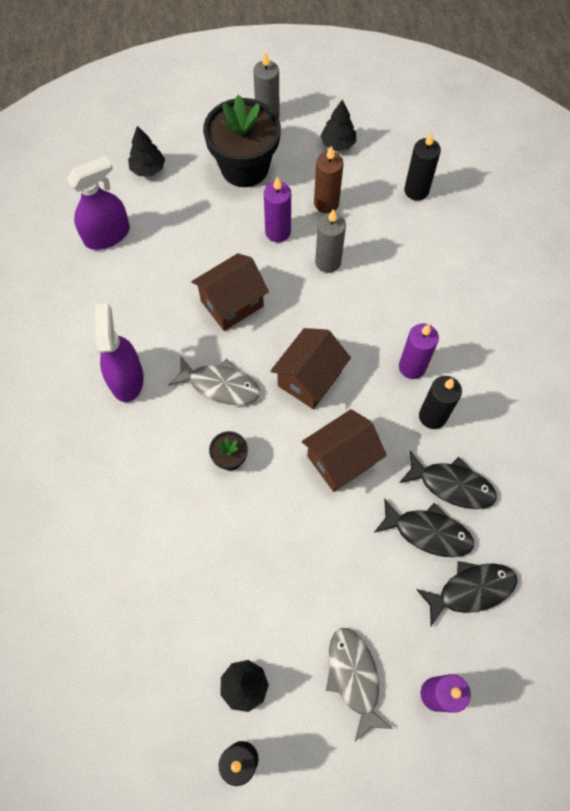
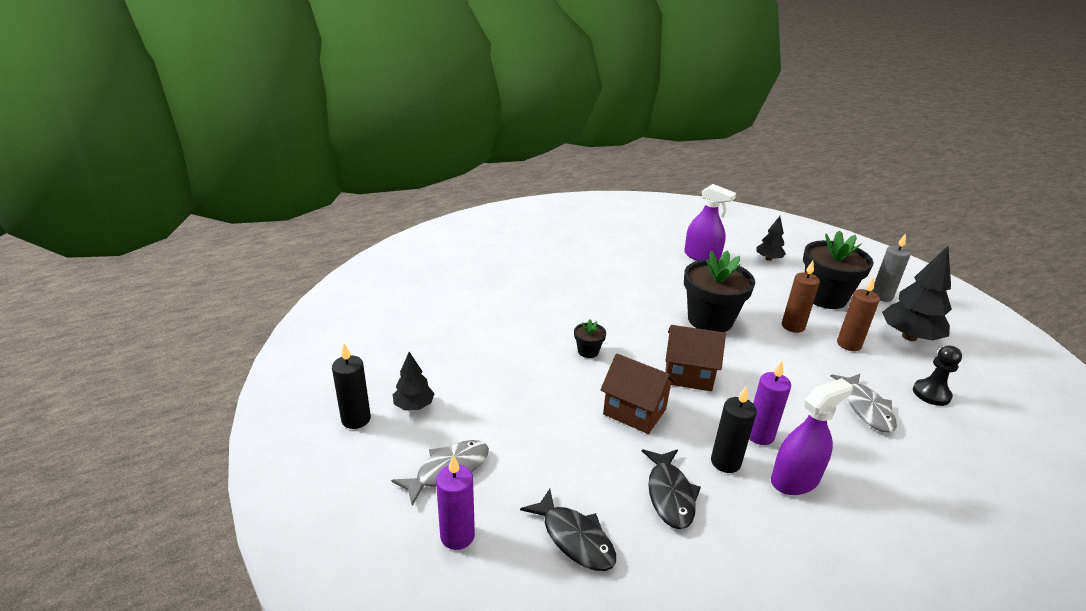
camera: 65 degrees right, 35 degrees down
purple spray bottle [95,303,144,402] -> purple spray bottle moved to [771,378,853,495]
grey fish [168,356,260,405] -> grey fish moved to [830,374,897,433]
brown house [191,253,269,331] -> black flower pot [684,250,755,332]
purple candle [264,177,291,242] -> brown candle [782,261,820,333]
grey candle [315,209,346,273] -> none
black tree [320,99,356,151] -> black tree [882,246,952,341], size x1.81
black fish [374,498,474,557] -> none
black candle [404,132,441,201] -> black pawn [913,345,962,406]

